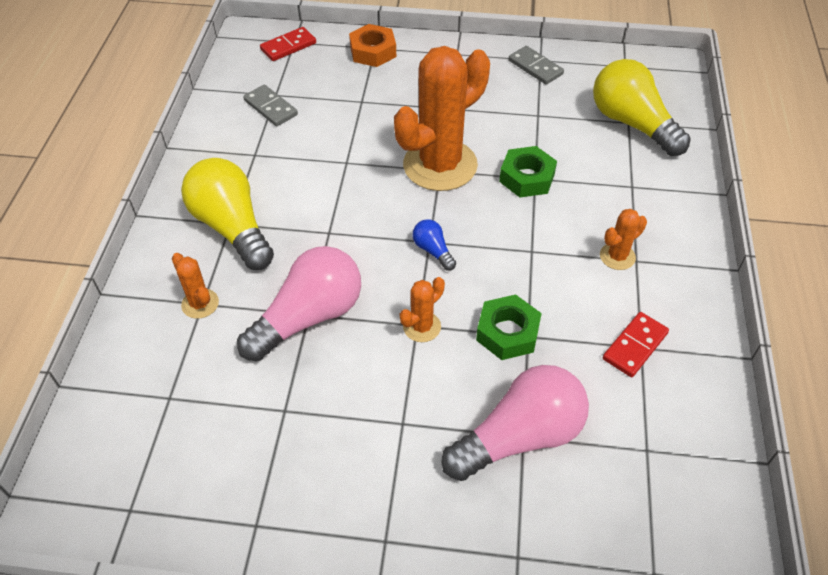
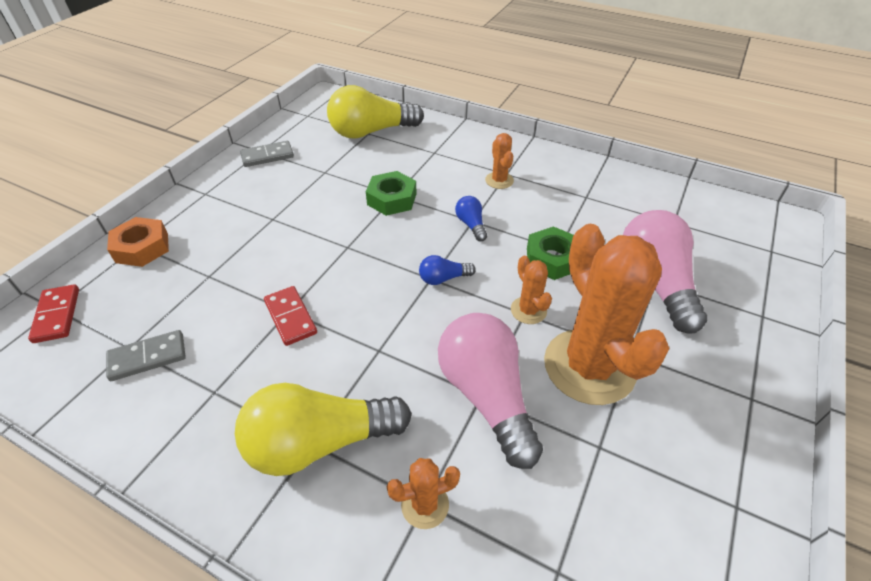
camera: 70 degrees left, 5 degrees down
orange cactus [394,46,490,191] -> orange cactus moved to [544,224,670,405]
red domino [603,312,669,377] -> red domino moved to [264,286,317,346]
none -> blue light bulb [455,196,487,241]

